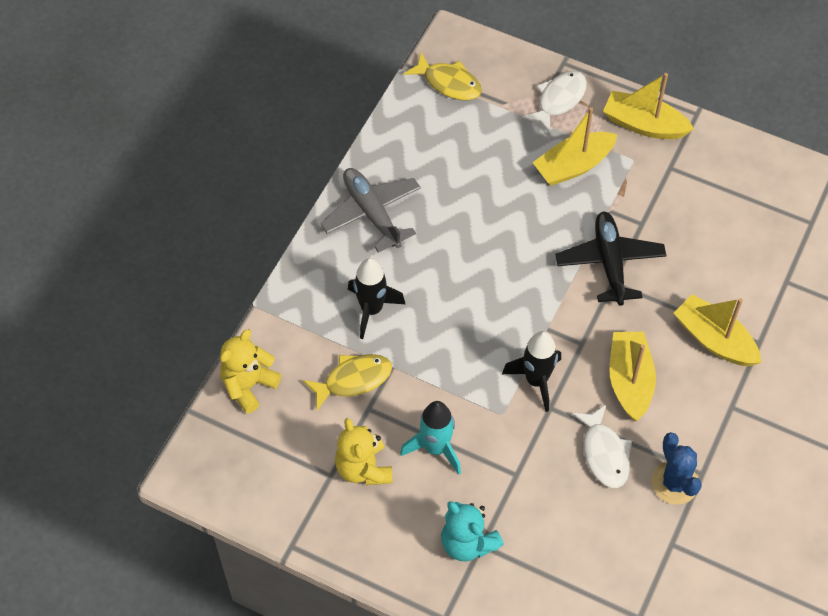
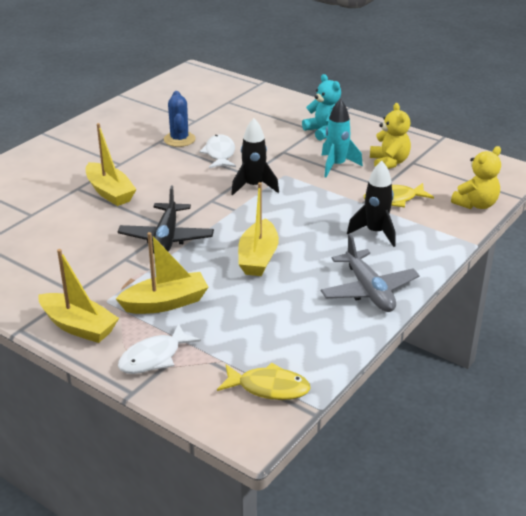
camera: 170 degrees left, 25 degrees down
yellow fish [404,52,482,100] -> yellow fish turned 150 degrees clockwise [217,362,311,400]
yellow boat [609,332,656,421] -> yellow boat moved to [238,182,279,276]

